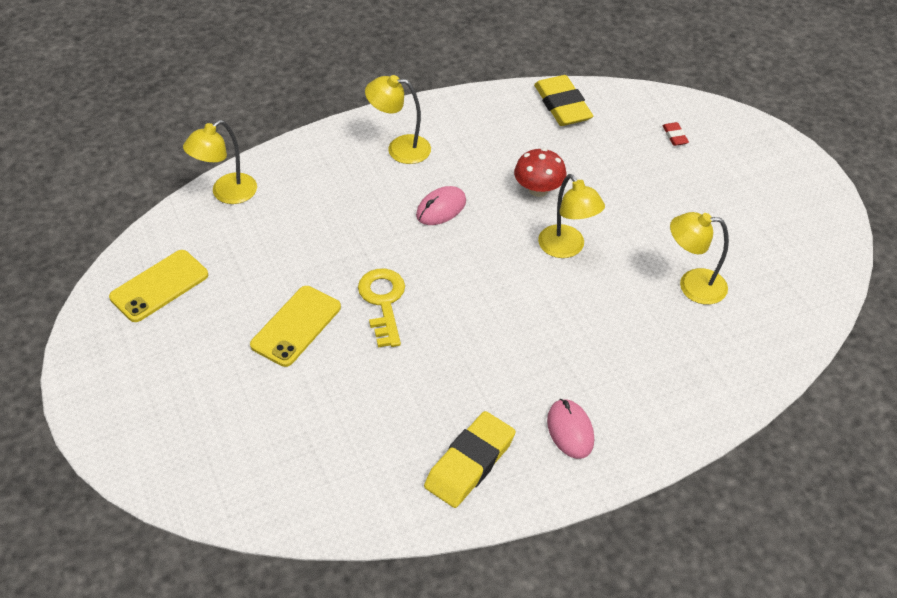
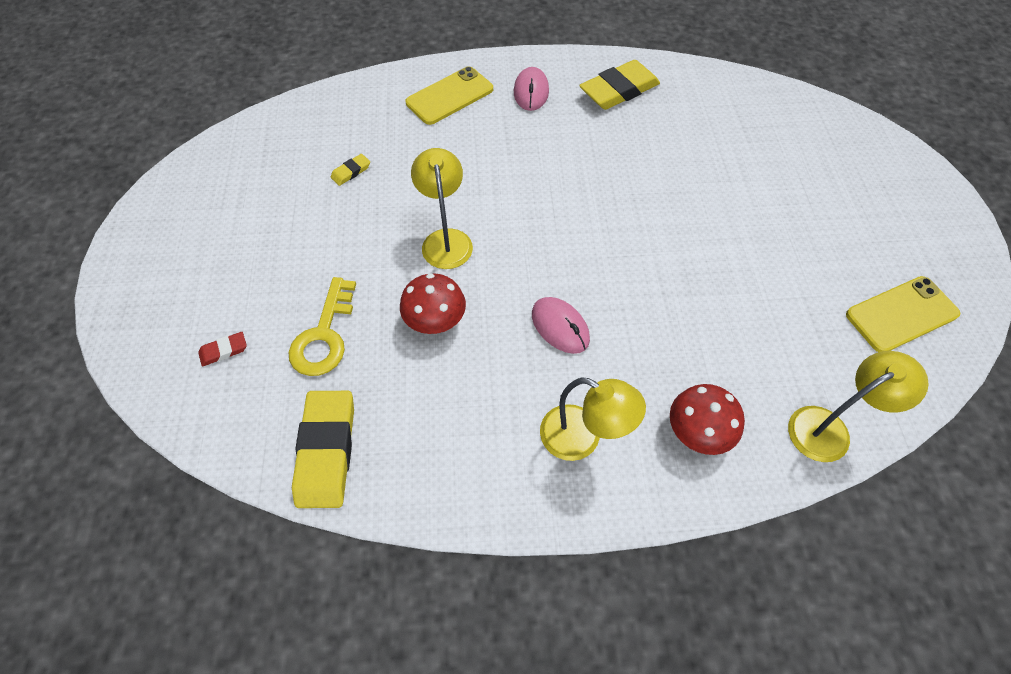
camera: 160 degrees left, 10 degrees up
yellow phone [250,286,341,367] -> yellow phone moved to [406,66,493,125]
yellow key [358,269,405,347] -> yellow key moved to [289,277,356,376]
pink mouse [416,186,466,225] -> pink mouse turned 75 degrees clockwise [532,297,590,354]
red eraser [663,122,689,146] -> red eraser turned 60 degrees clockwise [198,332,247,367]
yellow lamp [670,212,729,304] -> yellow eraser [331,154,370,186]
none -> red mushroom [670,384,745,455]

